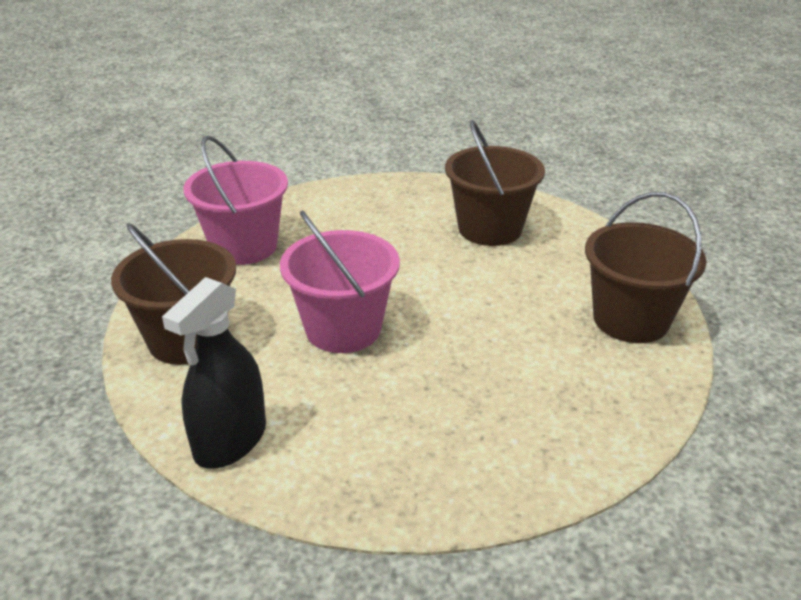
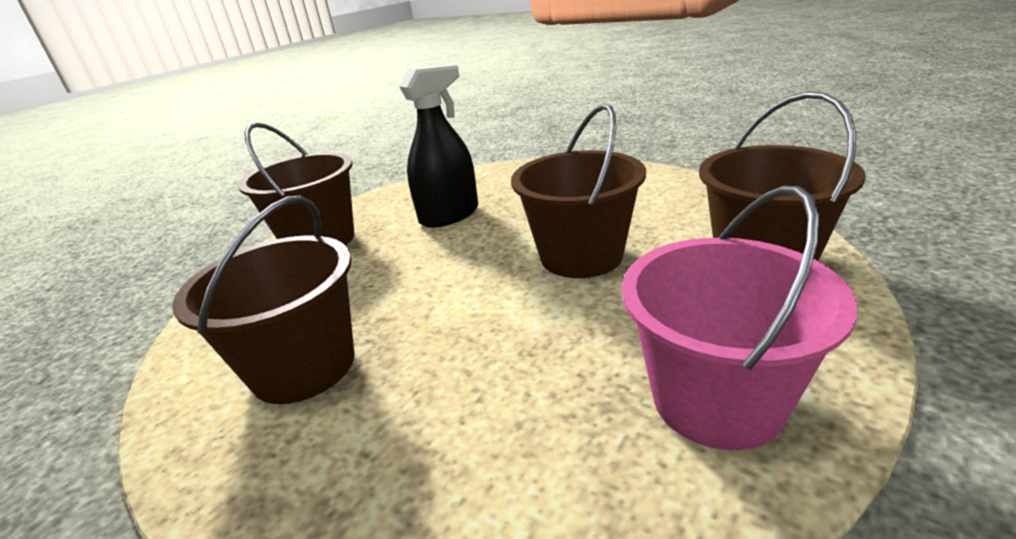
camera: 155 degrees left, 5 degrees down
black spray bottle [162,277,266,468] -> black spray bottle moved to [399,64,478,228]
pink bucket [280,211,400,353] -> brown bucket [511,104,646,278]

